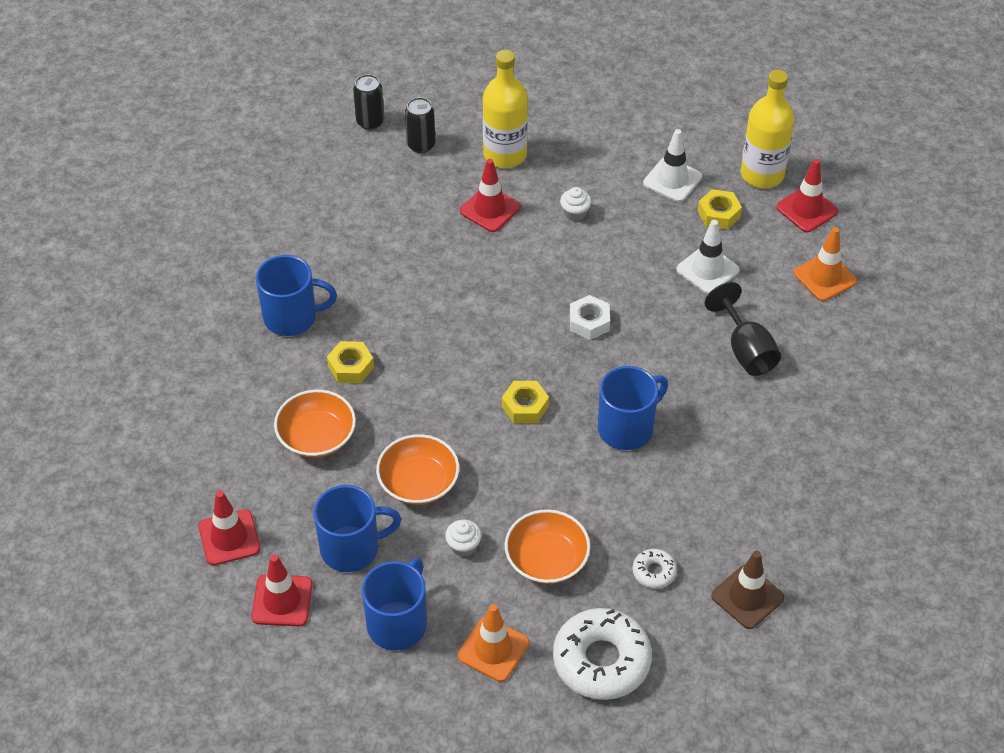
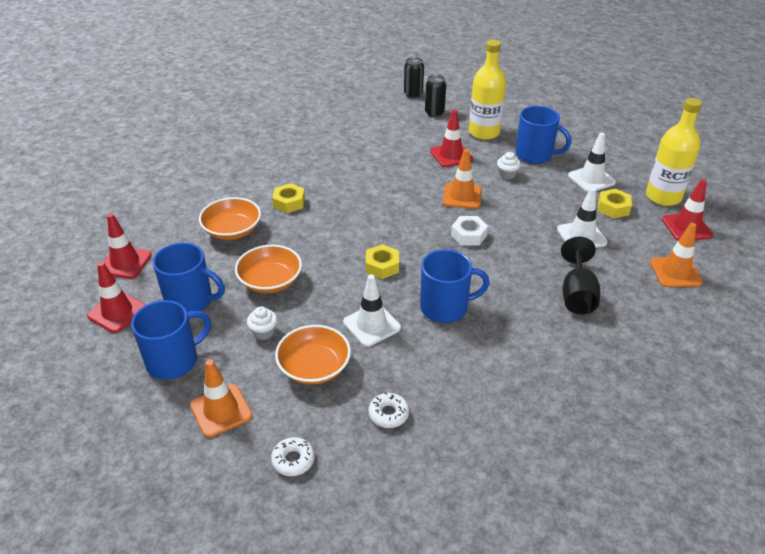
camera: 30 degrees right, 10 degrees down
blue mug [256,255,337,336] -> blue mug moved to [516,106,571,164]
white donut [553,608,652,700] -> white donut [271,437,315,476], size x0.46
brown traffic cone [711,551,784,629] -> none
none -> white traffic cone [343,274,401,347]
none -> orange traffic cone [443,149,482,209]

